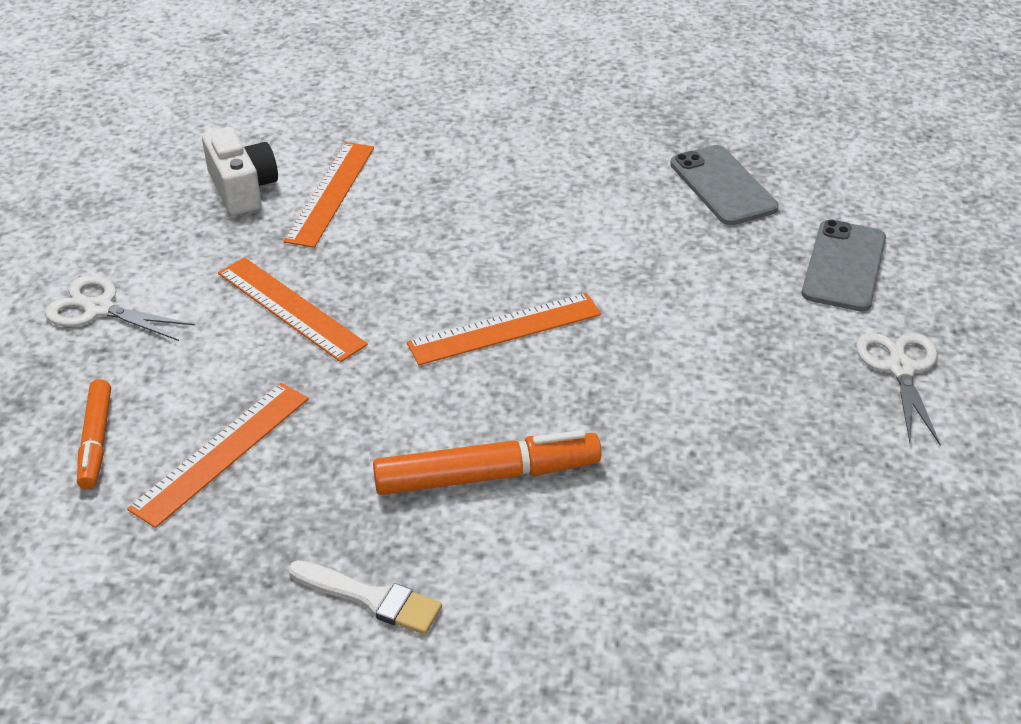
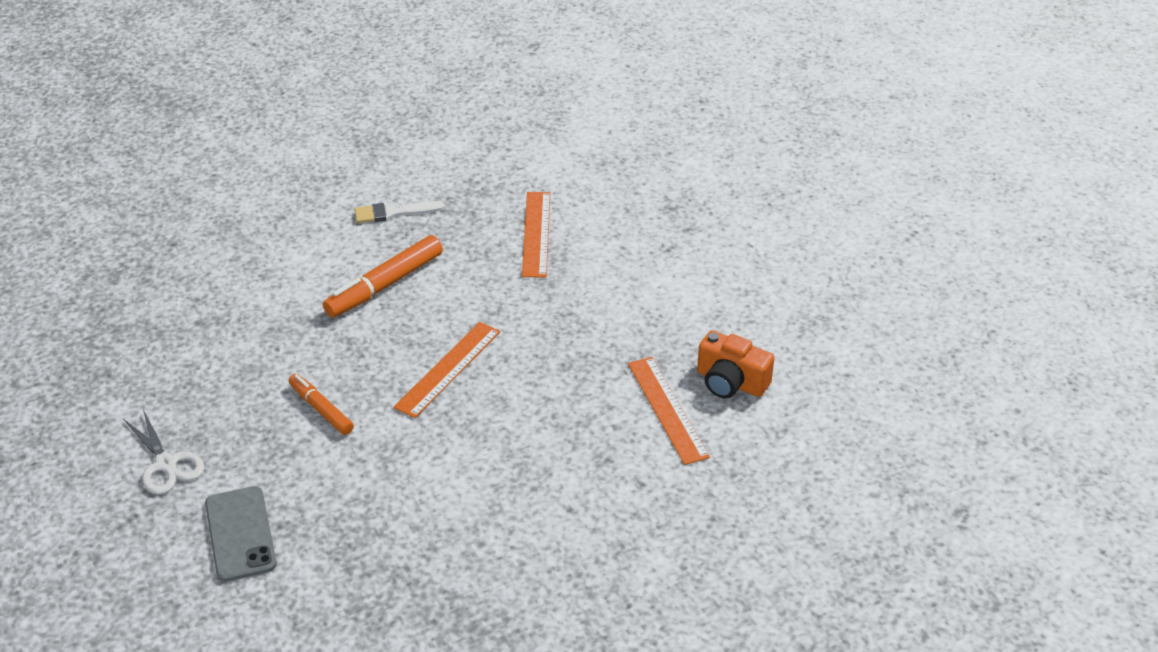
camera: 145 degrees right, 0 degrees up
white scissors [45,276,195,341] -> none
orange marker [77,379,111,489] -> orange marker moved to [289,374,354,435]
white camera [202,127,278,215] -> orange camera [697,330,774,399]
orange ruler [218,257,368,362] -> none
grey phone [670,145,779,225] -> none

